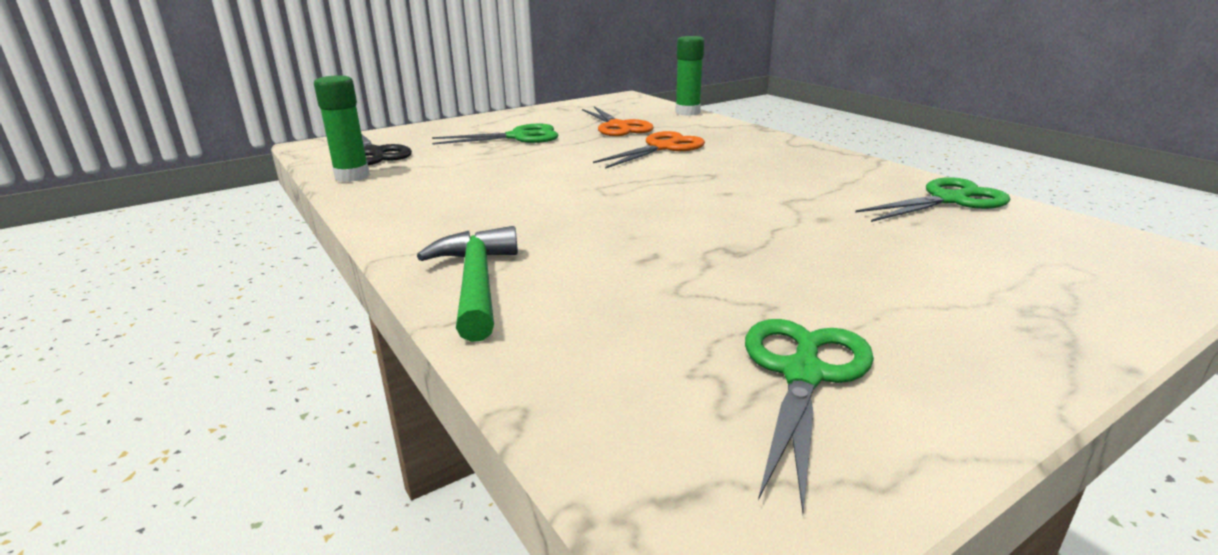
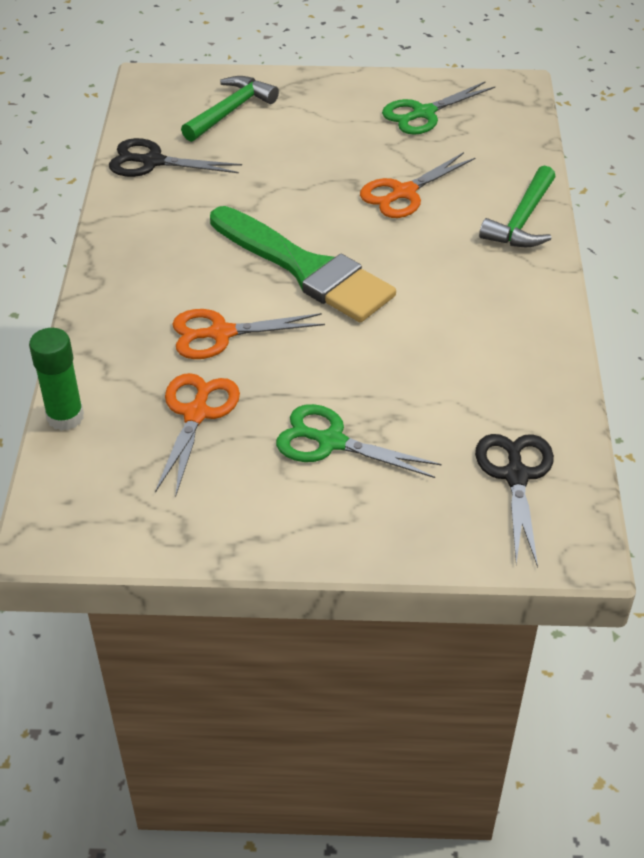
camera: 145 degrees left, 20 degrees up
green glue stick [314,75,370,182] -> none
green scissors [855,177,1010,222] -> black scissors [109,138,242,177]
none -> green hammer [181,76,279,142]
none -> green brush [210,206,396,322]
none -> orange scissors [360,152,476,218]

